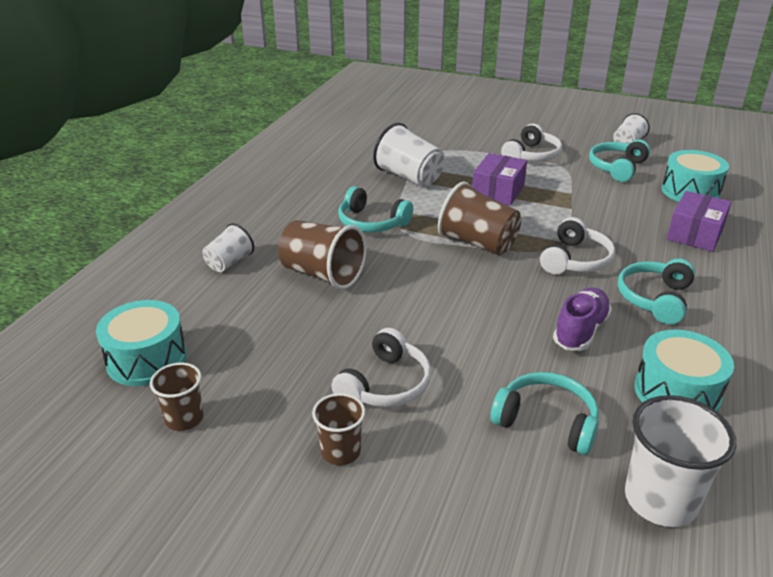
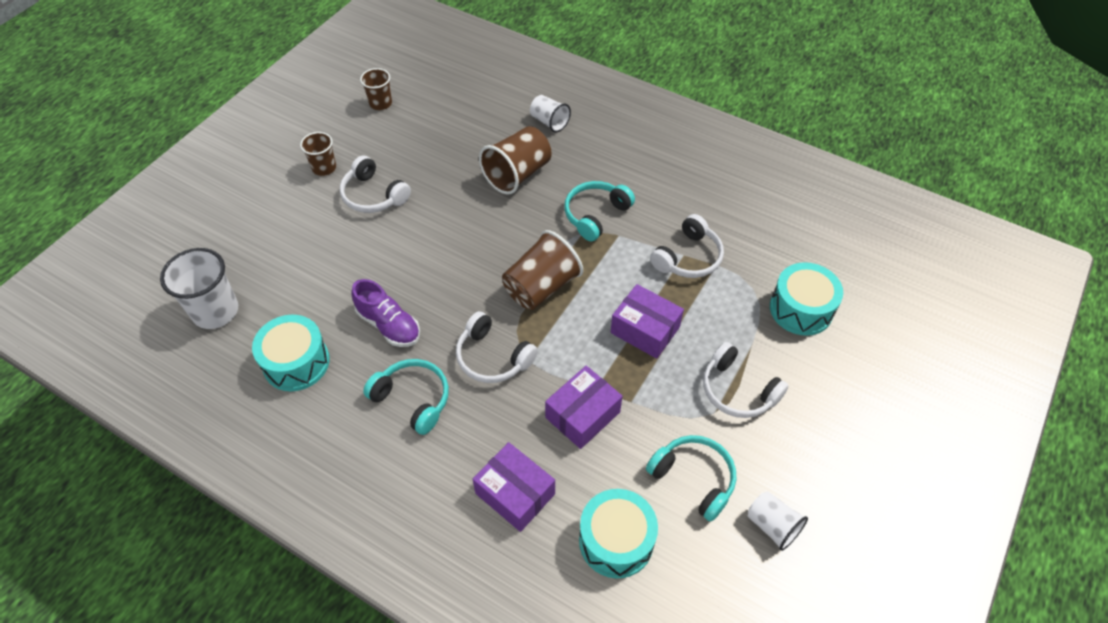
camera: 100 degrees right, 20 degrees up
turquoise drum [96,300,187,386] -> turquoise drum moved to [770,262,843,336]
white cup [373,123,445,187] -> white headphones [650,214,724,278]
turquoise headphones [490,372,599,455] -> none
none -> purple box [545,366,622,449]

